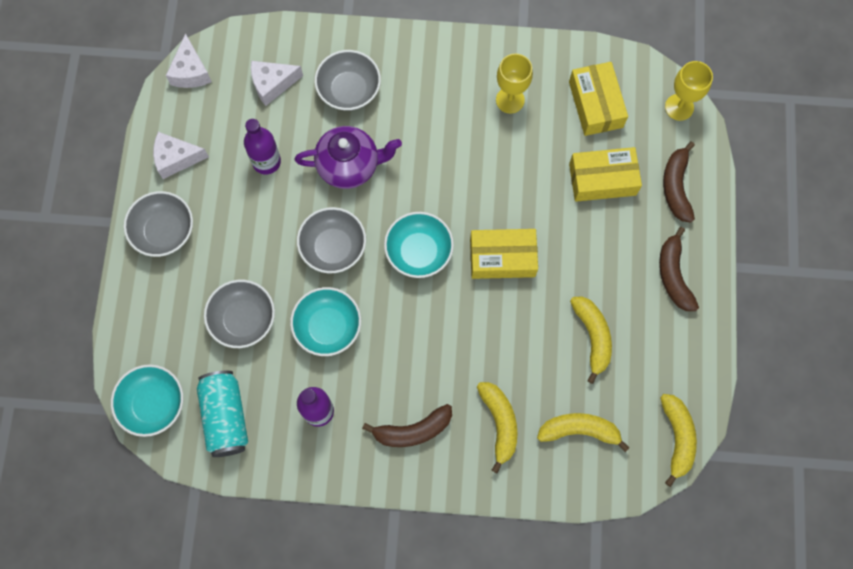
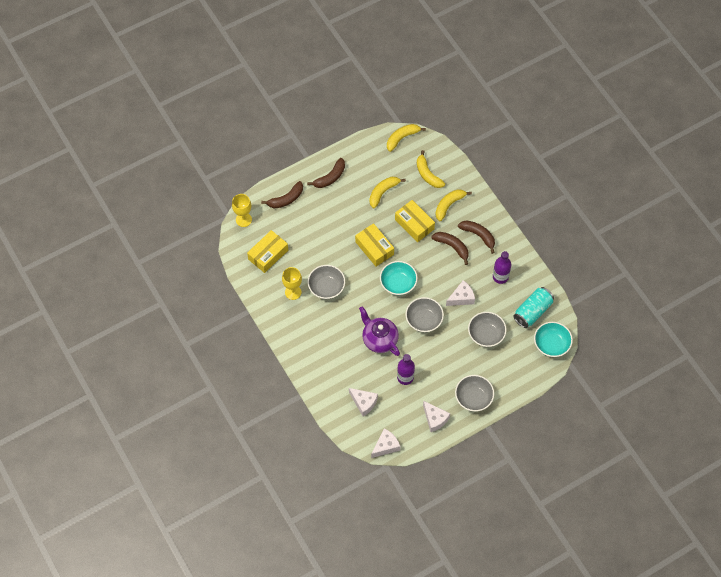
camera: 125 degrees left, 10 degrees down
turquoise bowl [290,287,361,356] -> white cheese [446,280,475,306]
grey bowl [314,50,381,111] -> grey bowl moved to [308,265,345,299]
yellow box [569,147,642,202] -> yellow box moved to [395,200,435,242]
none -> brown banana [431,232,469,265]

